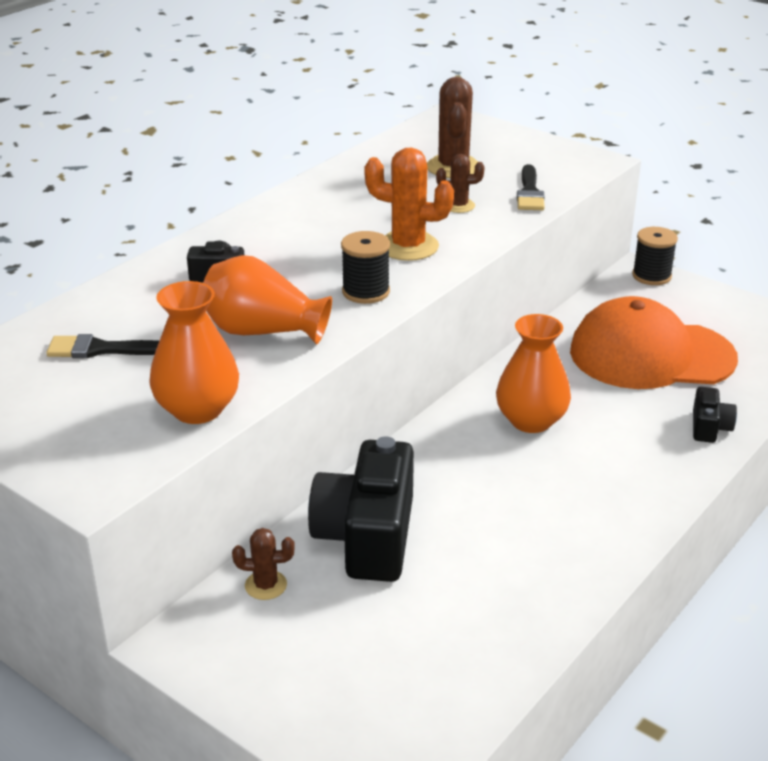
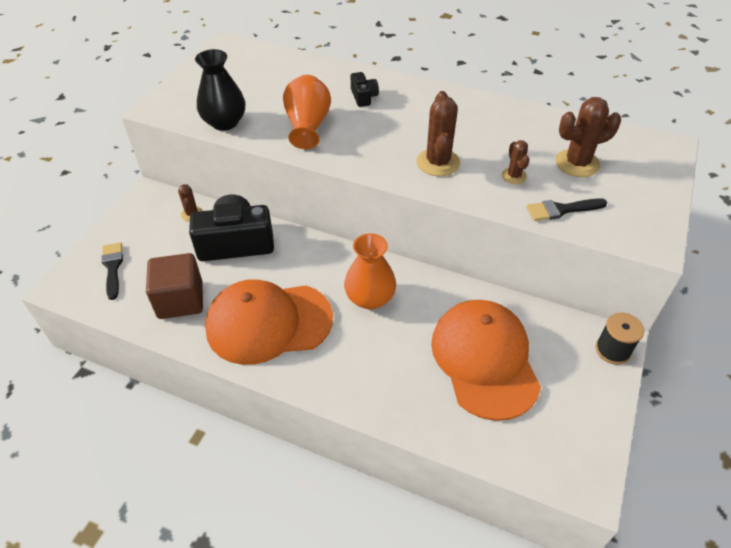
camera: 75 degrees right, 15 degrees up
black brush [46,334,159,358] -> black brush moved to [101,242,123,300]
orange vase [149,281,239,424] -> black vase [195,49,245,131]
black spool [341,231,390,304] -> none
orange cactus [364,147,454,261] -> brown cactus [416,91,460,176]
black camera [693,387,737,443] -> none
none -> brown cube [146,253,203,319]
none -> orange cap [205,279,333,365]

